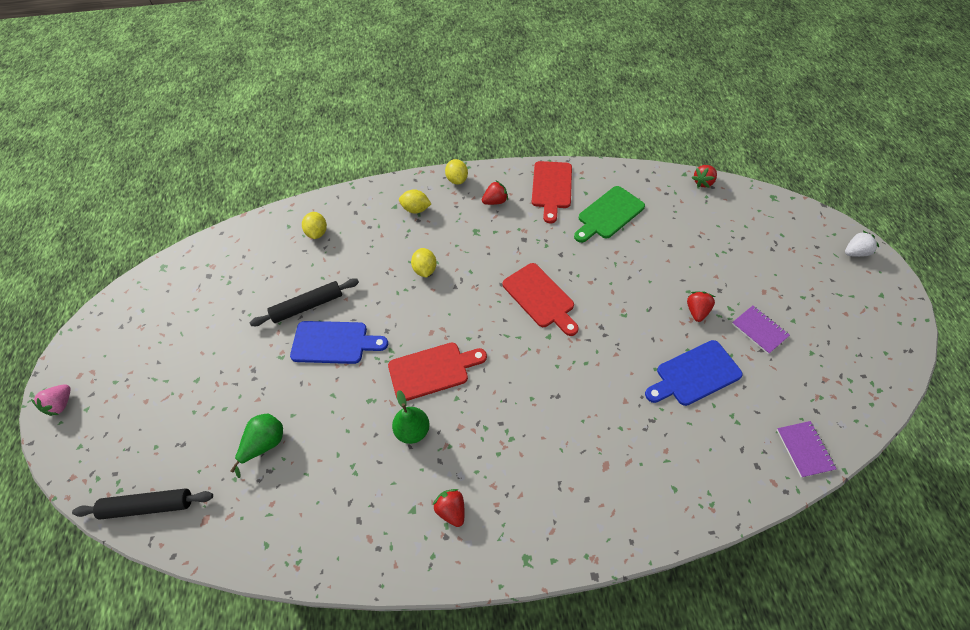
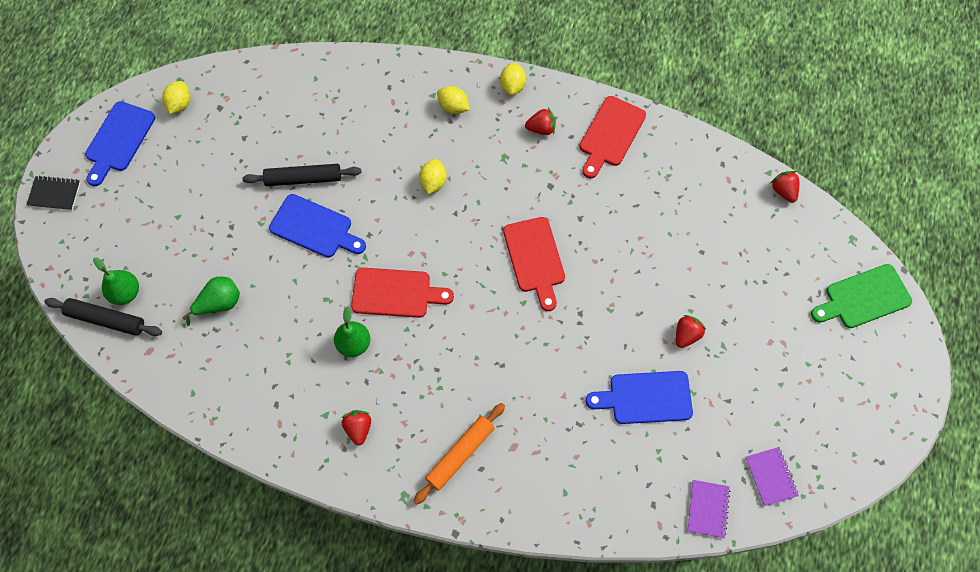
camera: 20 degrees right, 10 degrees up
pink strawberry [31,384,71,416] -> black notebook [27,176,81,211]
yellow lemon [302,212,327,239] -> yellow lemon moved to [162,81,190,114]
green cutting board [574,186,645,243] -> green cutting board moved to [811,264,912,328]
red strawberry [692,165,717,188] -> red strawberry turned 90 degrees clockwise [771,171,799,203]
purple notebook [732,305,790,354] -> purple notebook moved to [745,447,799,506]
white strawberry [845,231,879,257] -> none
none -> blue cutting board [85,101,155,186]
none -> green pear [93,257,139,305]
none -> orange rolling pin [414,403,505,504]

